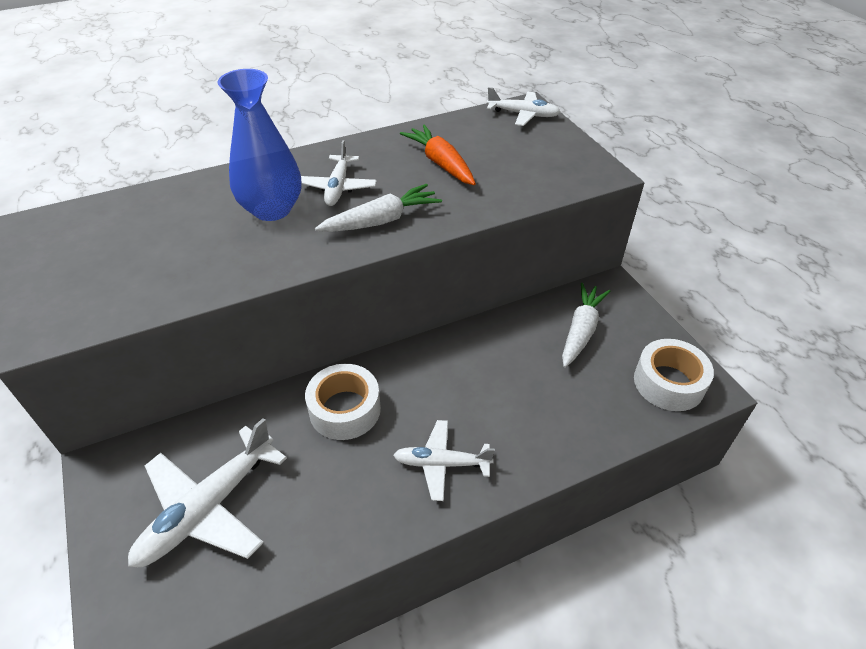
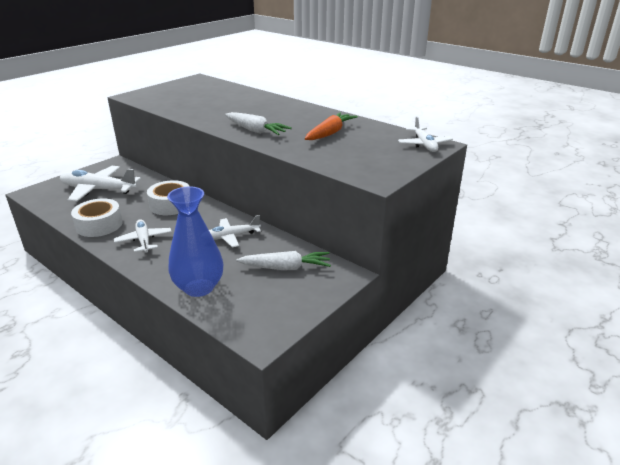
camera: 65 degrees right, 15 degrees down
blue vase [218,69,302,221] -> blue vase moved to [167,187,223,297]
white plane [301,140,377,206] -> white plane moved to [209,215,261,247]
white tape [634,339,714,411] -> white tape moved to [71,198,123,237]

